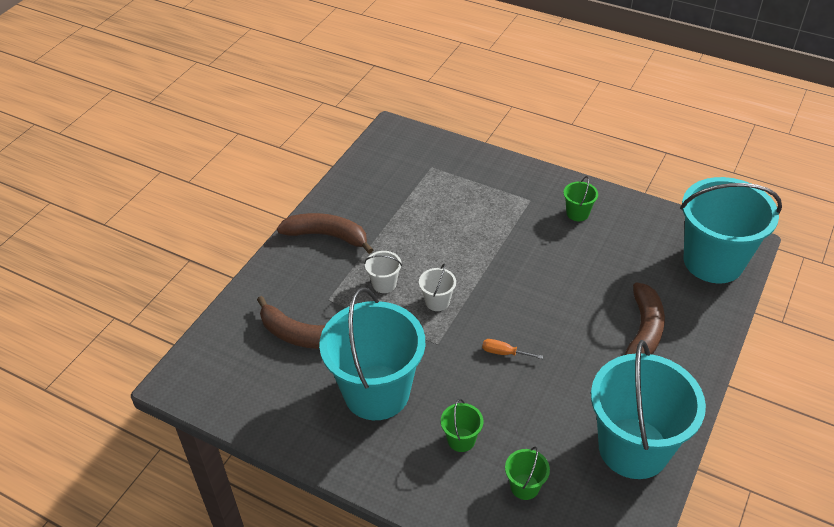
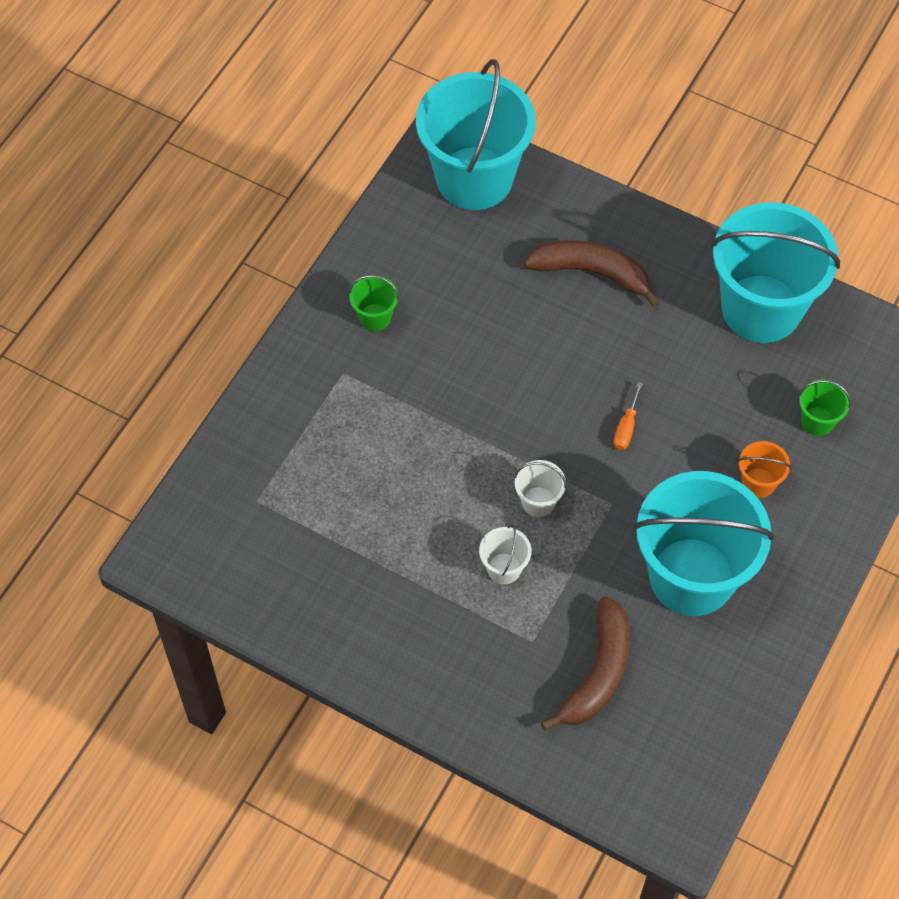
camera: 90 degrees left, 15 degrees up
brown banana [277,213,373,254] -> none
green bucket [441,399,483,452] -> orange bucket [738,441,791,498]

